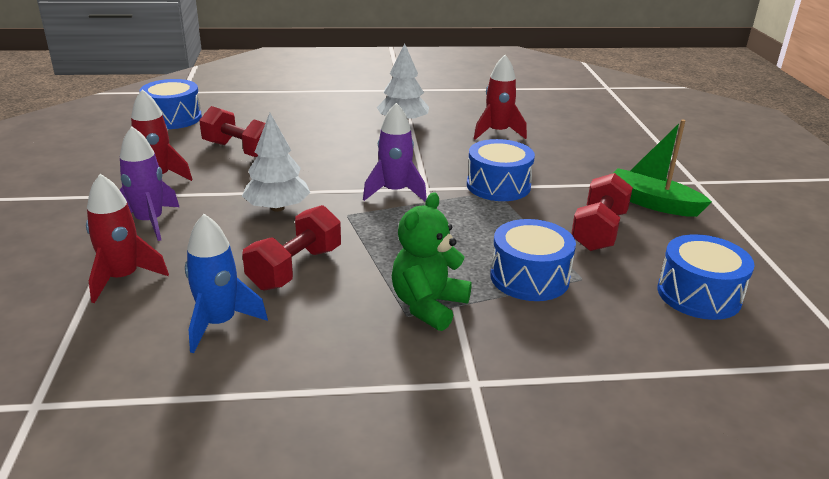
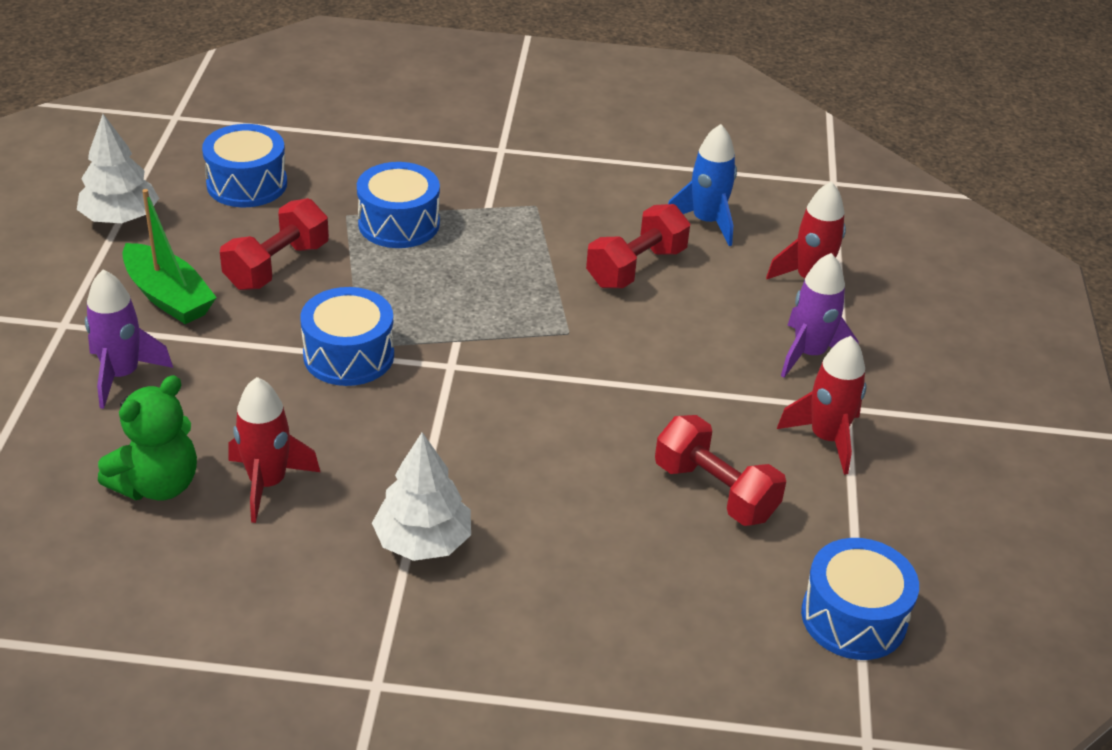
camera: 170 degrees left, 10 degrees up
white tree [242,113,311,212] -> white tree moved to [77,114,159,223]
purple rocket [363,103,427,202] -> purple rocket moved to [85,270,173,409]
green teddy bear [392,192,472,331] -> green teddy bear moved to [98,375,197,501]

